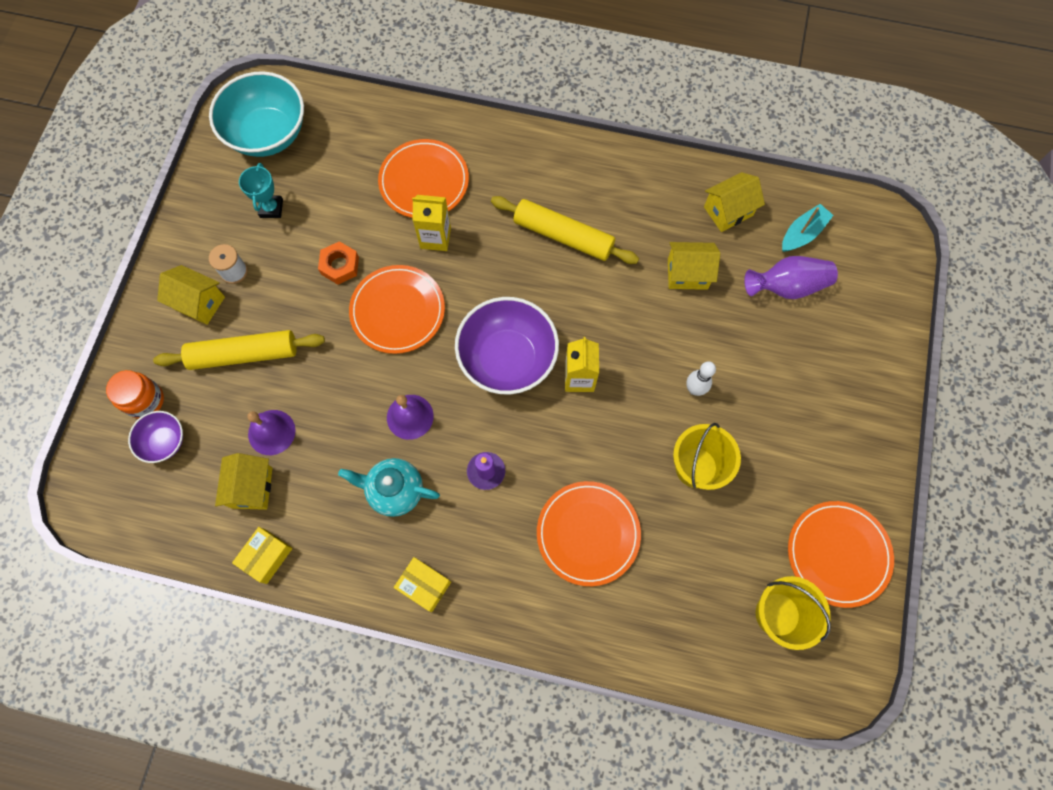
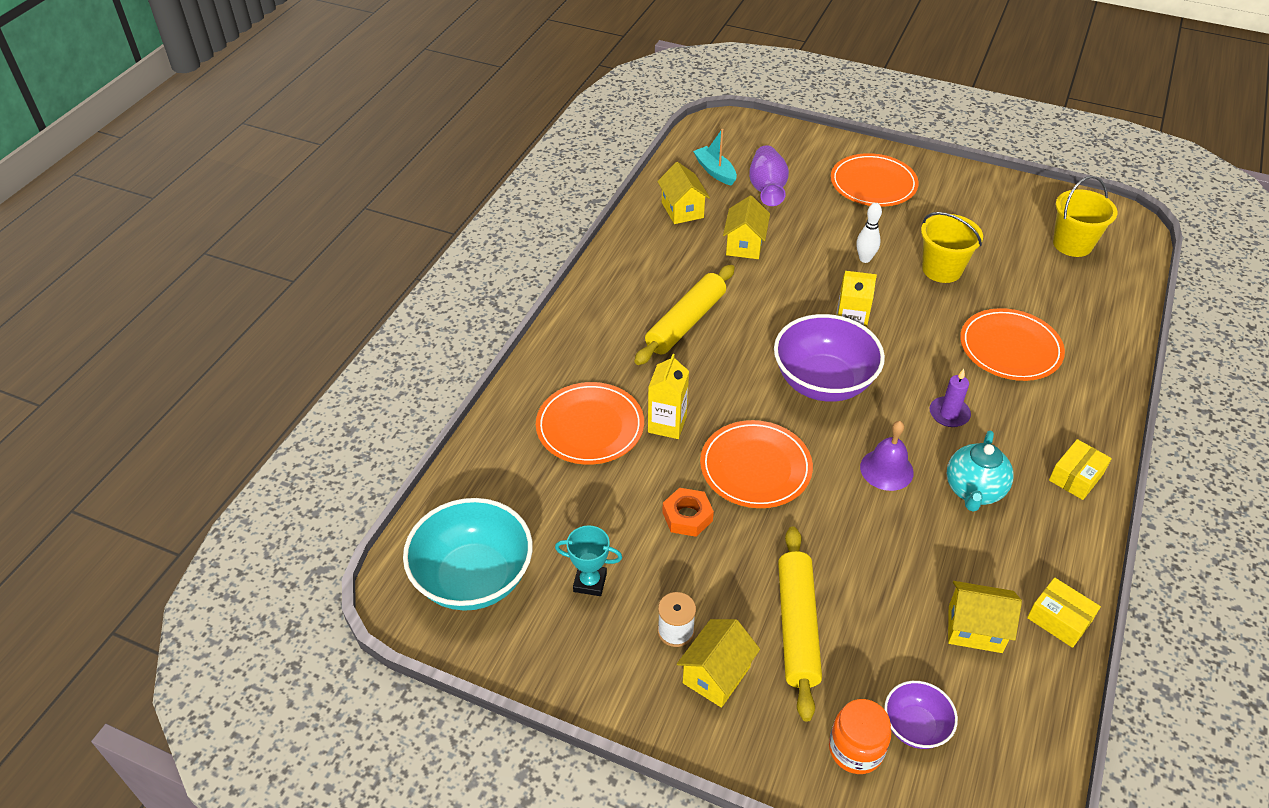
camera: 80 degrees left, 25 degrees down
purple bell [247,410,296,455] -> none
orange plate [788,501,894,608] -> orange plate moved to [831,153,919,207]

